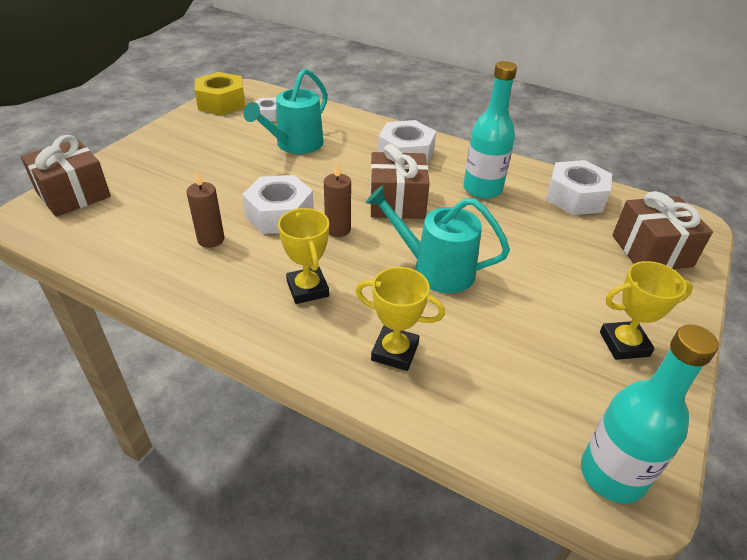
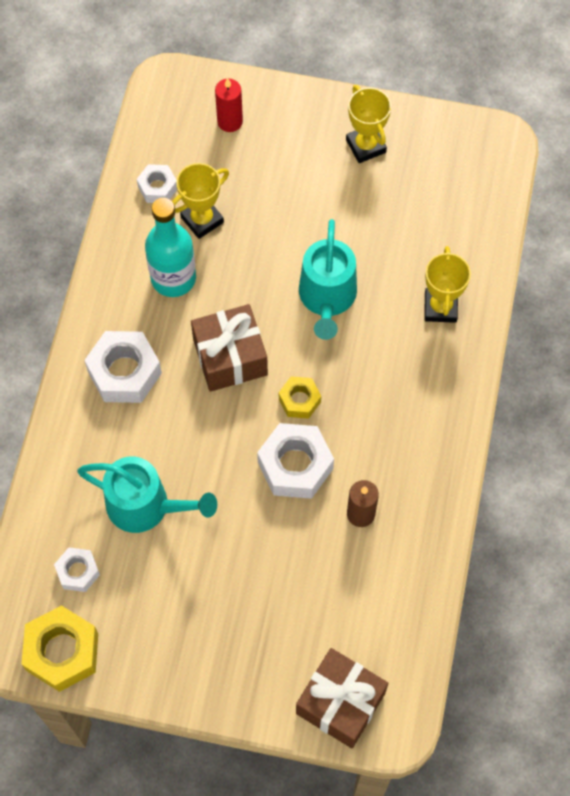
camera: 105 degrees left, 25 degrees up
yellow trophy [278,208,329,304] -> yellow trophy moved to [172,163,229,239]
brown candle [324,163,351,237] -> yellow nut [279,376,321,419]
white nut [546,160,612,215] -> white nut [137,164,177,203], size x0.57
turquoise bottle [581,325,719,504] -> none
brown gift [612,191,713,269] -> red candle [215,78,243,132]

